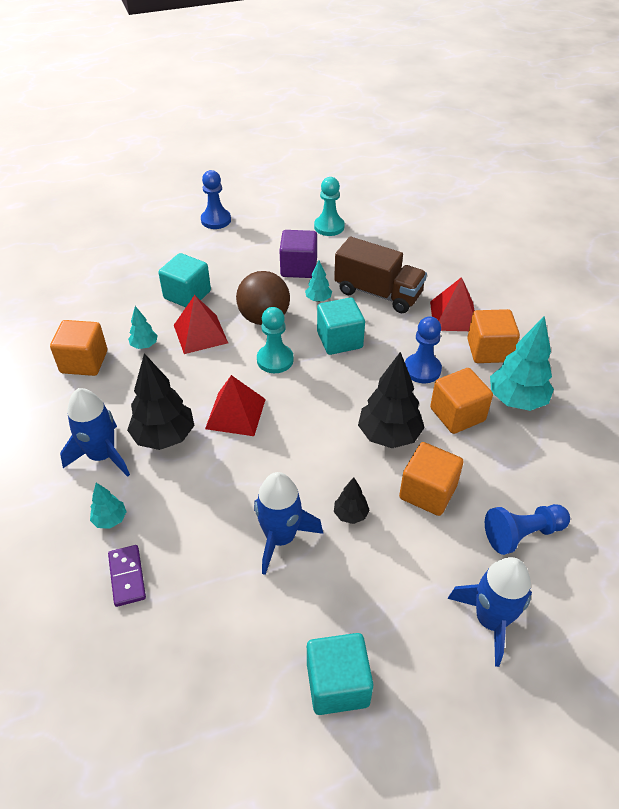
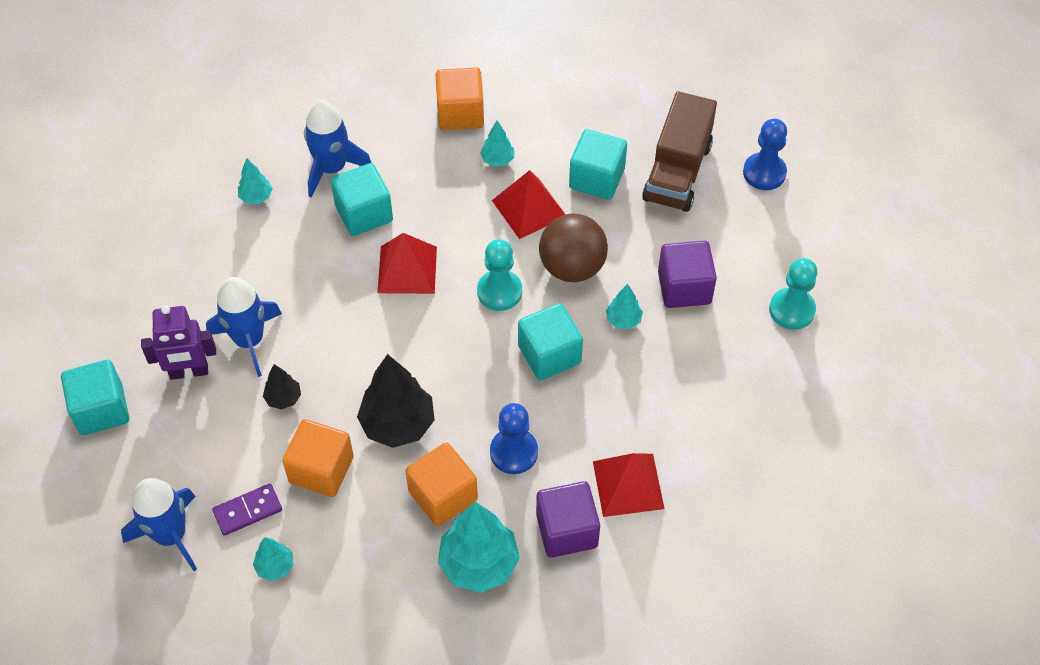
camera: 80 degrees right, 10 degrees up
purple domino [108,545,146,607] -> purple domino moved to [212,484,282,536]
black tree [127,353,195,450] -> turquoise cube [331,163,393,236]
brown truck [334,237,427,313] -> brown truck moved to [642,91,717,212]
orange cube [467,309,520,363] -> purple cube [536,481,600,558]
blue pawn [485,504,570,555] -> turquoise tree [253,537,293,581]
none -> purple robot [141,305,216,380]

